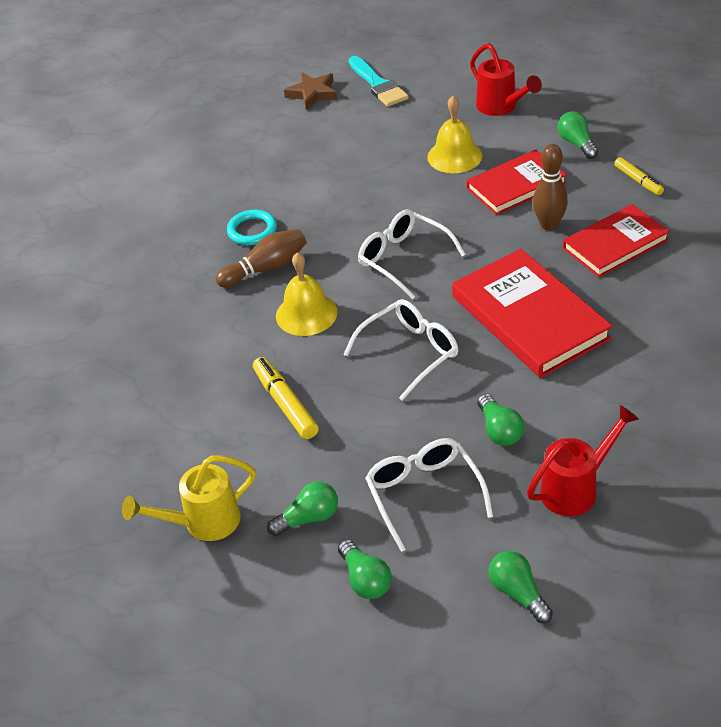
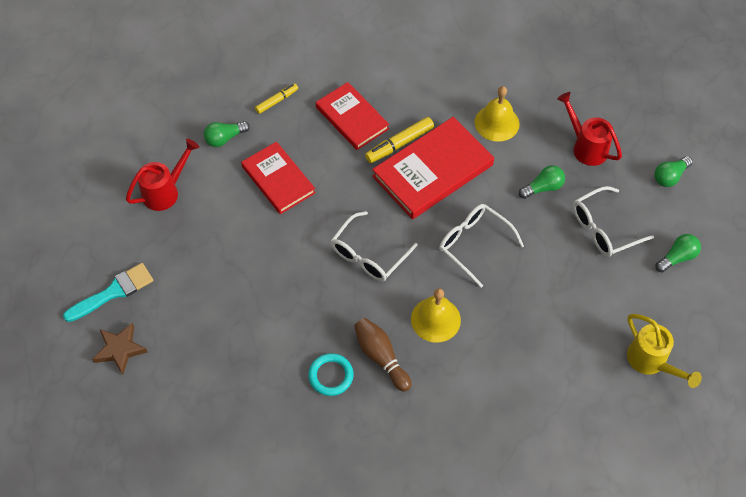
camera: 100 degrees left, 15 degrees up
yellow marker [253,357,319,439] -> yellow marker moved to [365,117,434,163]
green light bulb [267,481,338,536] -> none
yellow bell [427,96,482,173] -> yellow bell moved to [474,86,519,142]
brown bowling pin [533,144,568,230] -> none

